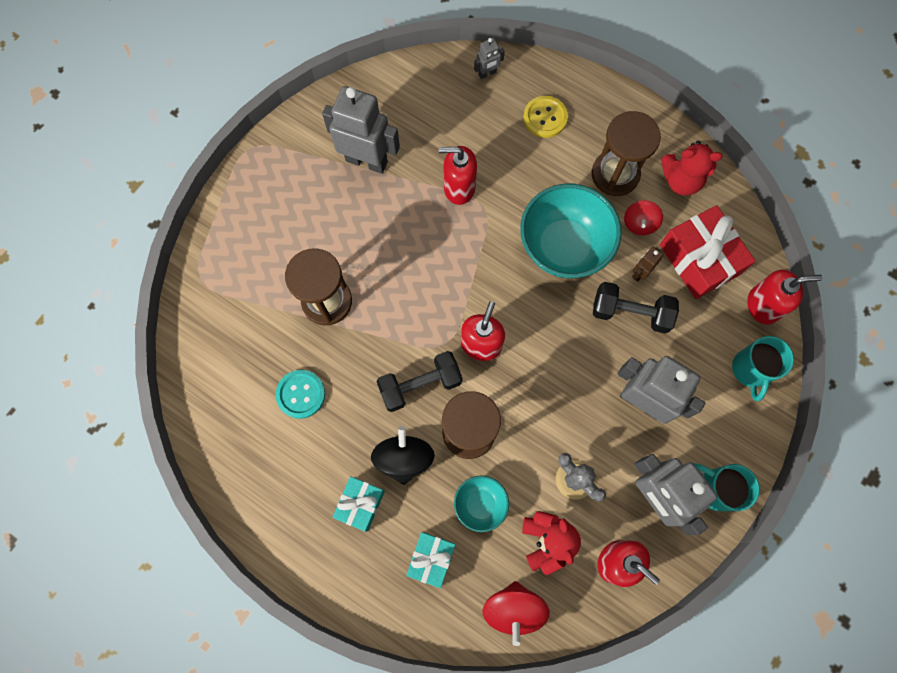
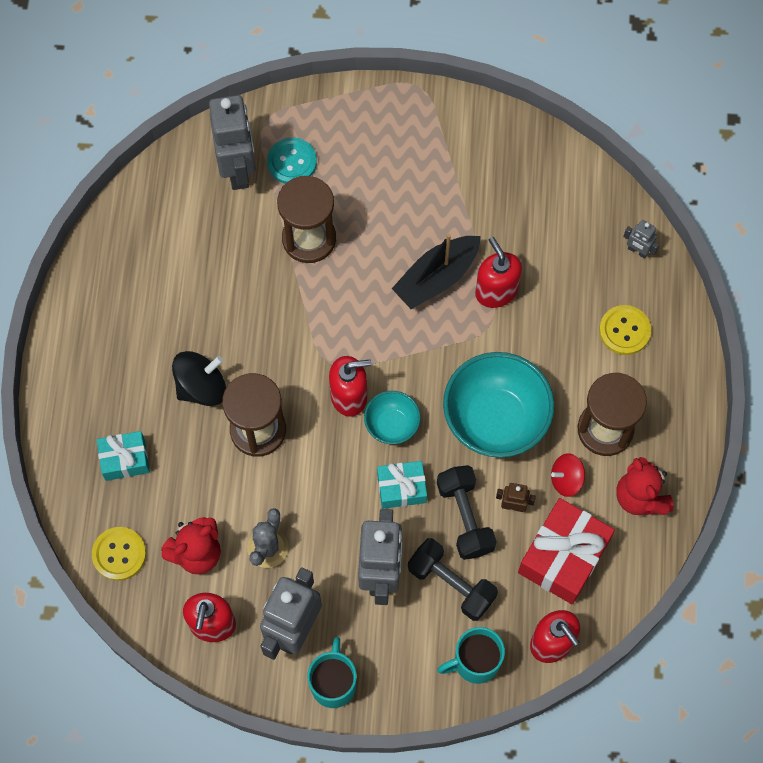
camera: 60 degrees right, 5 degrees down
turquoise button [276,370,325,419] -> turquoise button moved to [267,137,317,184]
grey robot [322,86,400,174] -> grey robot moved to [209,95,256,190]
turquoise gift [333,476,385,531] -> turquoise gift moved to [377,461,427,509]
black dumbbell [376,351,463,412] -> black dumbbell moved to [408,538,498,621]
turquoise bowl [454,475,509,532] -> turquoise bowl moved to [364,391,421,444]
red spinning top [482,581,550,646] -> yellow button [92,527,146,581]
none -> black boat [392,233,481,309]

